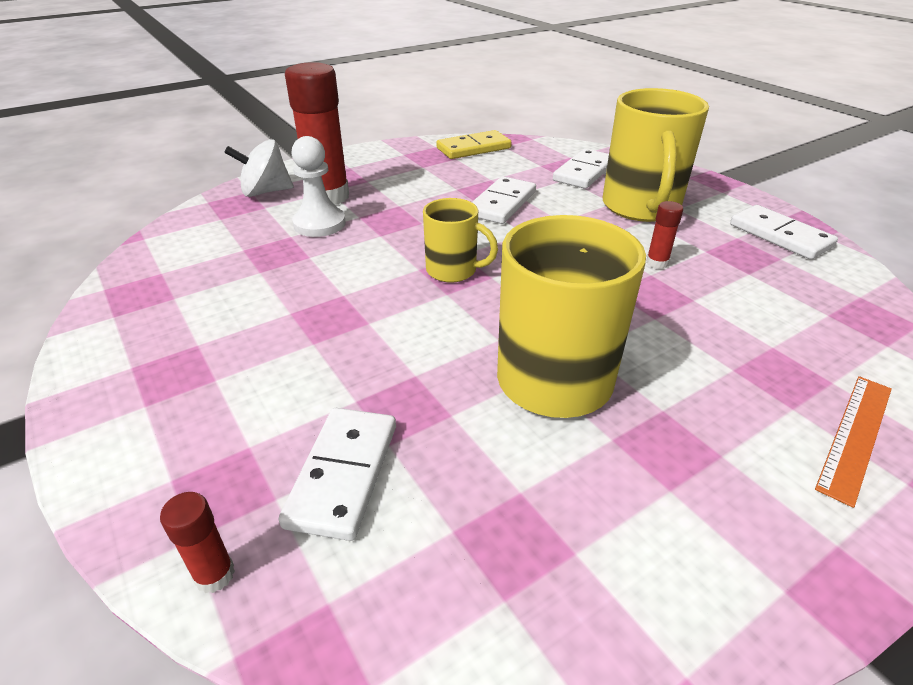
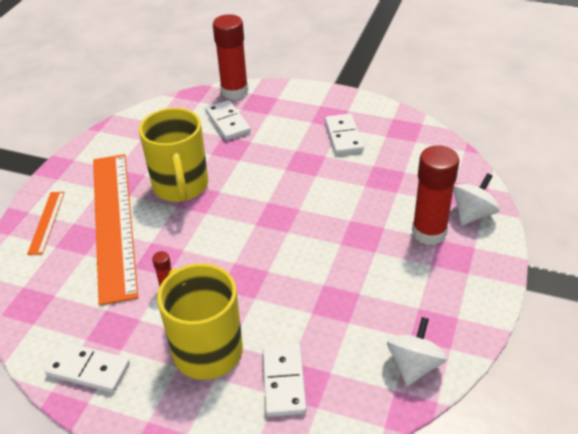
camera: 145 degrees right, 5 degrees up
red glue stick [160,492,235,593] -> red glue stick [213,14,249,100], size x2.31
white pawn [291,136,346,237] -> none
yellow mug [423,198,498,283] -> none
yellow domino [436,130,512,159] -> white spinning top [387,317,447,386]
white domino [472,176,536,224] -> white domino moved to [325,114,364,155]
none -> orange ruler [93,154,138,306]

